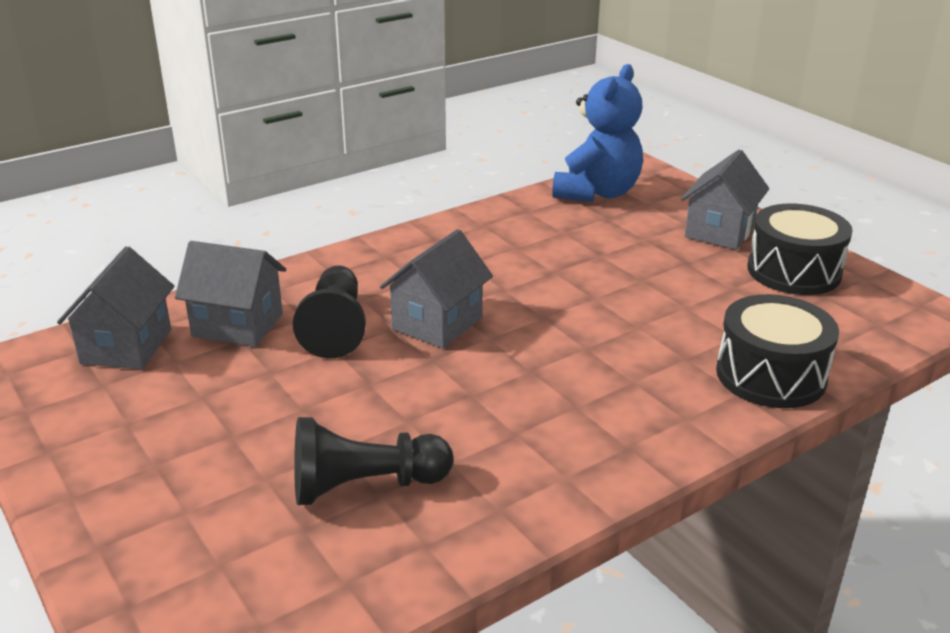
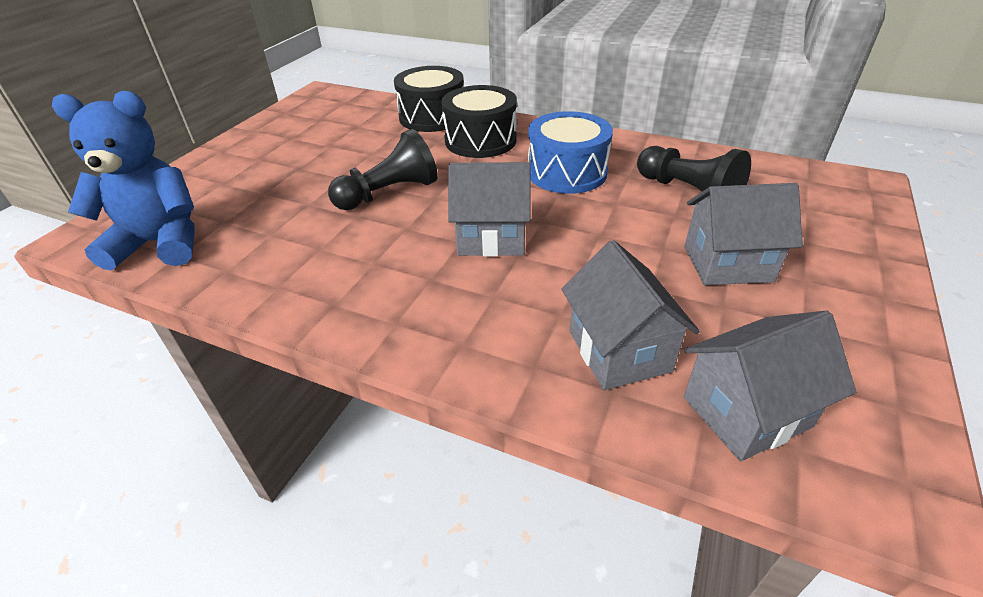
camera: 120 degrees left, 10 degrees up
black pawn [293,265,366,358] -> black pawn moved to [328,129,438,210]
grey house [681,149,769,250] -> grey house moved to [685,183,803,285]
black drum [747,204,853,295] -> black drum moved to [441,85,517,158]
none -> blue drum [528,111,613,194]

